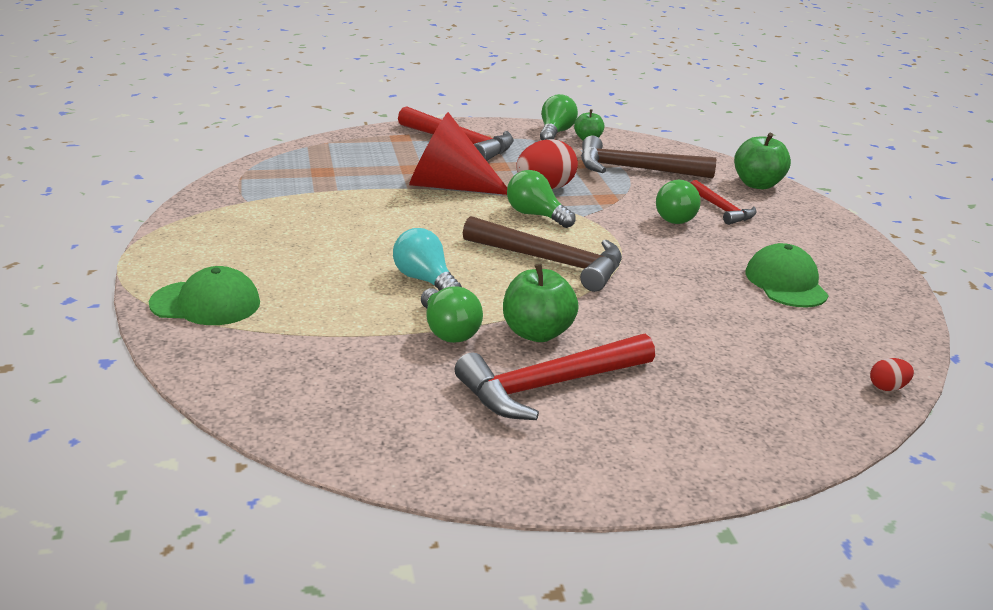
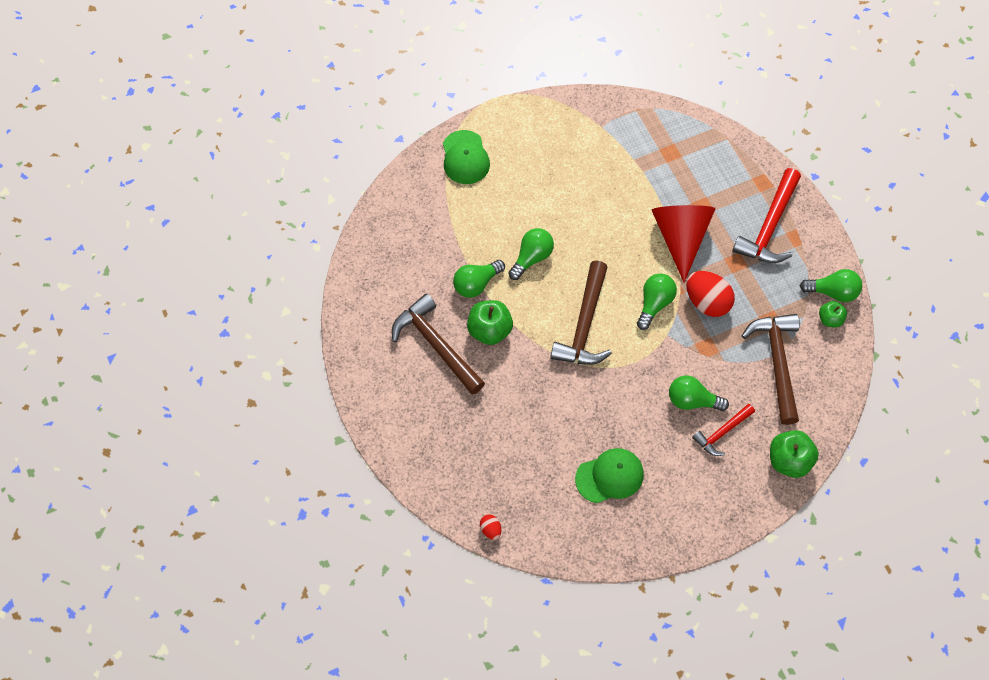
camera: 80 degrees right, 35 degrees up
turquoise light bulb [393,228,462,291] -> green light bulb [508,228,554,280]
red hammer [455,333,655,420] -> brown hammer [392,294,485,395]

